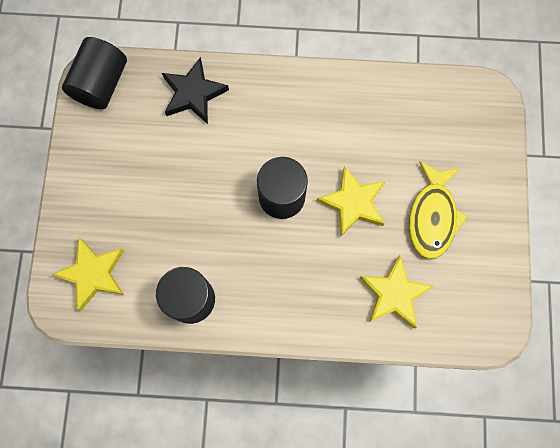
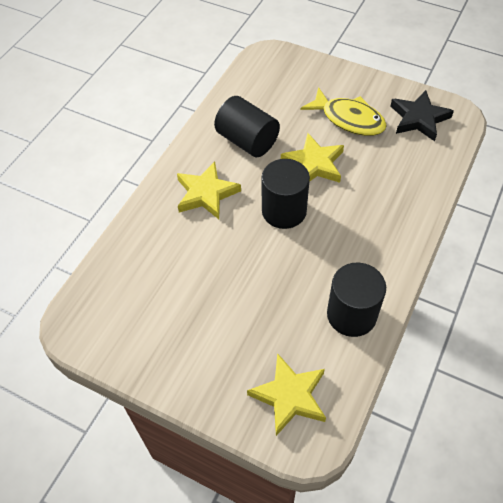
camera: 65 degrees left, 20 degrees down
black cylinder [62,37,127,109] -> black cylinder moved to [214,96,280,157]
black star [162,57,229,124] -> black star moved to [390,90,454,141]
yellow star [360,256,434,328] -> yellow star moved to [177,161,241,219]

